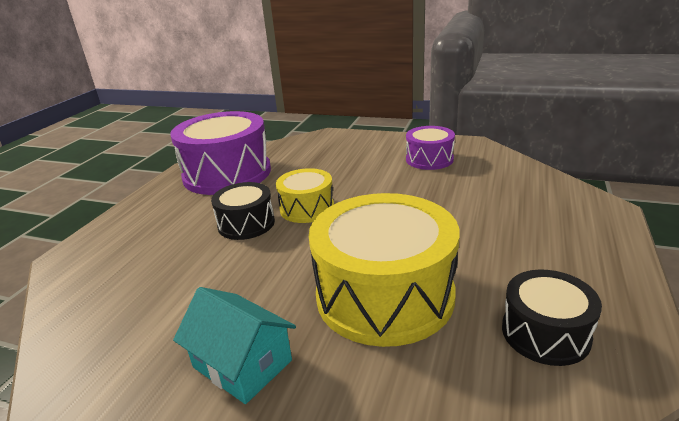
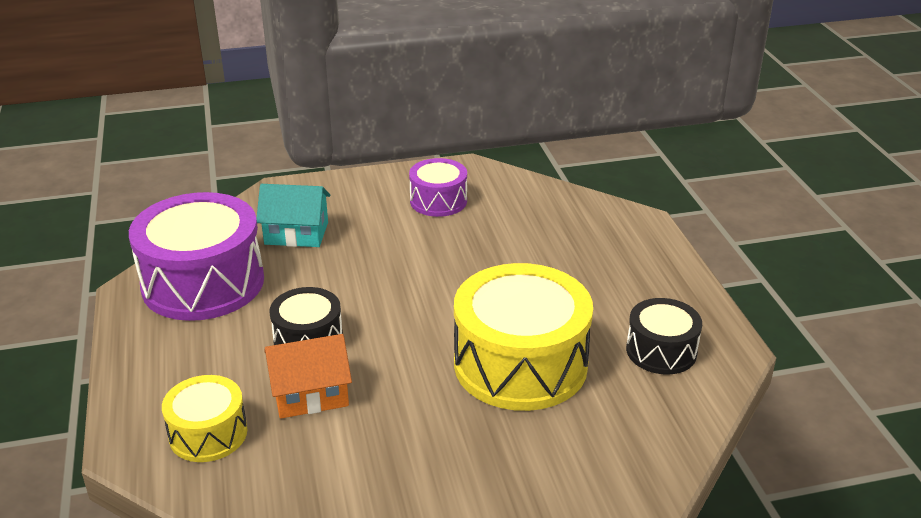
camera: 35 degrees left, 5 degrees up
turquoise house [173,287,296,404] -> turquoise house moved to [256,184,330,247]
yellow drum [276,168,334,223] -> yellow drum moved to [162,375,247,462]
none -> orange house [264,334,352,419]

